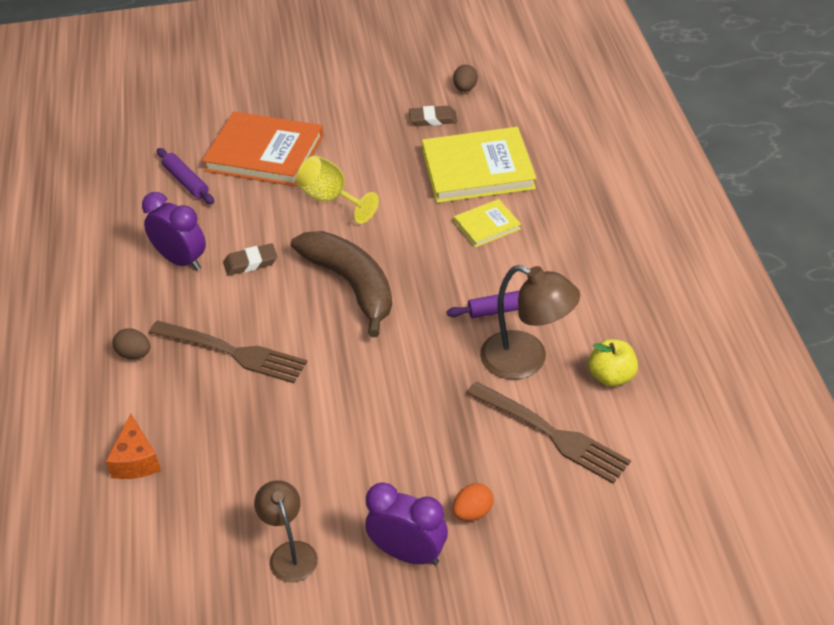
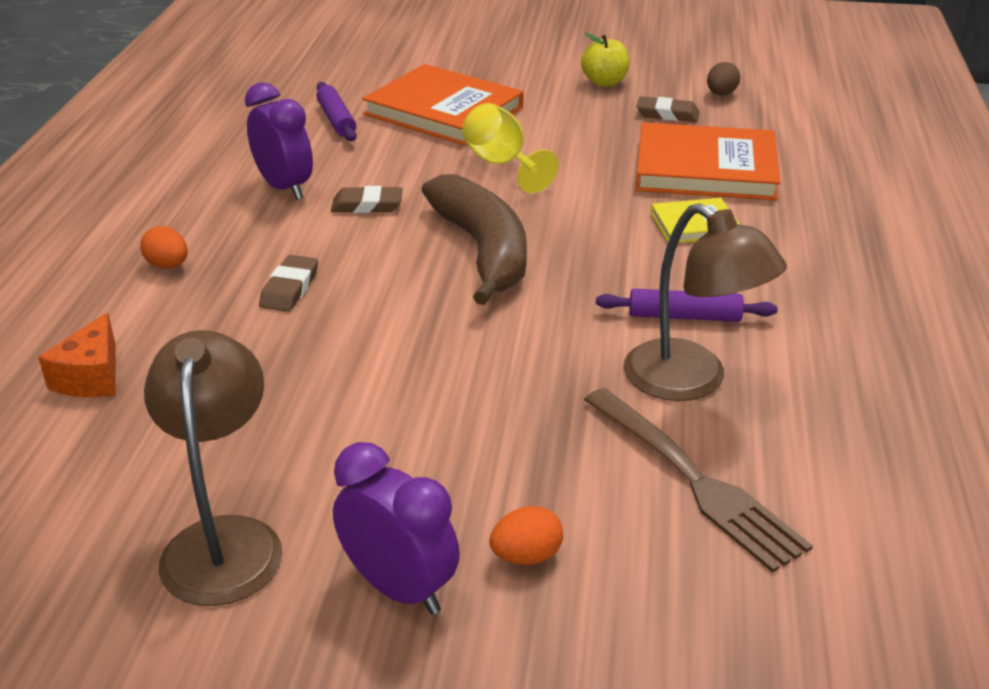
camera: 15 degrees right, 10 degrees down
brown egg [113,328,150,359] -> orange egg [140,226,188,269]
brown fork [149,321,307,383] -> brown eraser [259,255,318,312]
brown lamp [254,480,318,582] -> brown lamp [144,330,283,606], size x1.56
yellow book [422,127,536,203] -> orange book [636,122,781,200]
yellow apple [588,339,638,387] -> yellow apple moved to [581,33,630,87]

